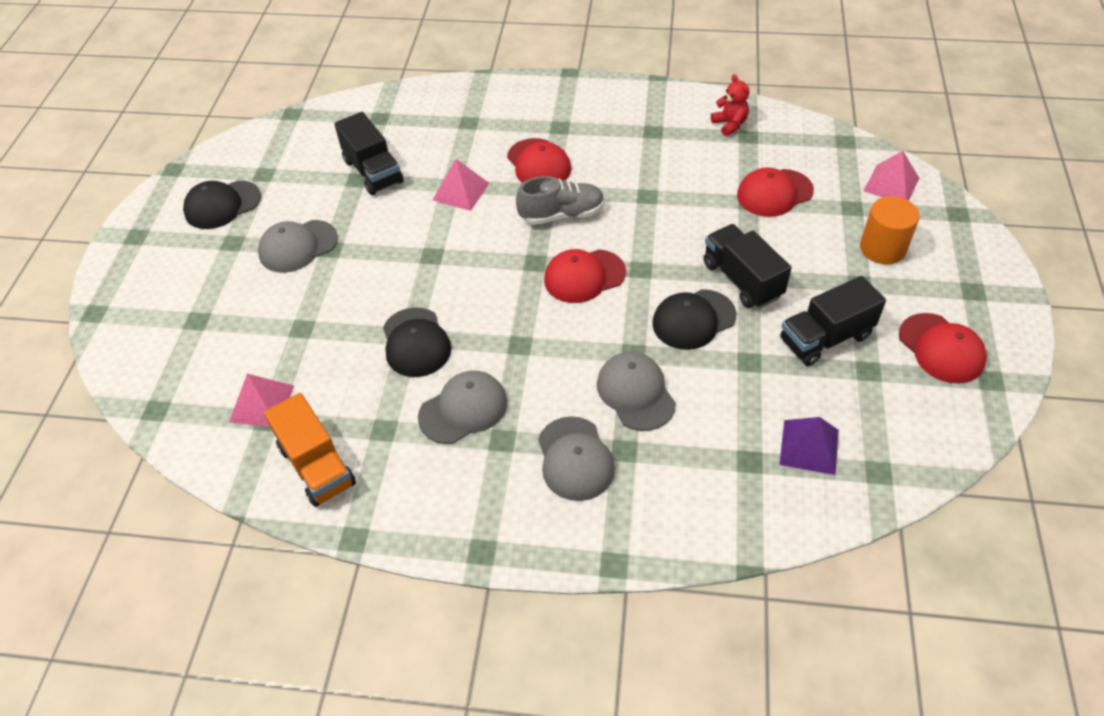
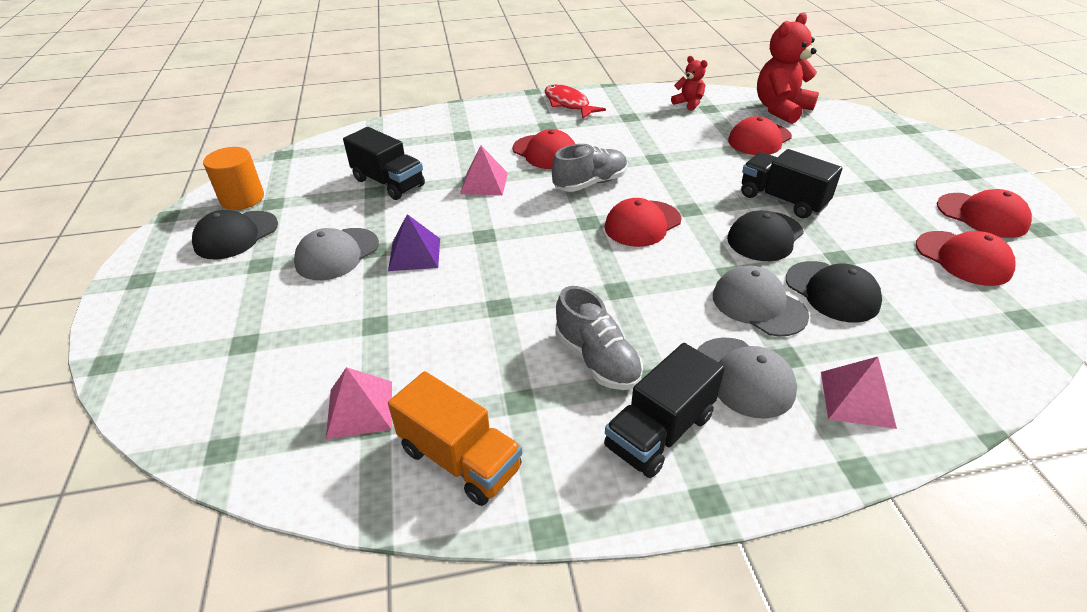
camera: 20 degrees left, 10 degrees down
black cap [383,307,451,377] -> black cap moved to [786,261,882,322]
grey cap [418,371,507,444] -> grey shoe [556,286,643,390]
purple pyramid [779,417,839,475] -> purple pyramid moved to [388,214,440,271]
black truck [780,276,886,366] -> black truck moved to [604,343,725,478]
orange cylinder [860,196,920,265] -> orange cylinder moved to [203,147,264,210]
pink pyramid [864,151,919,201] -> pink pyramid moved to [821,357,897,429]
none -> red fish [545,84,606,118]
none -> red teddy bear [757,13,819,124]
none -> red cap [916,231,1015,286]

